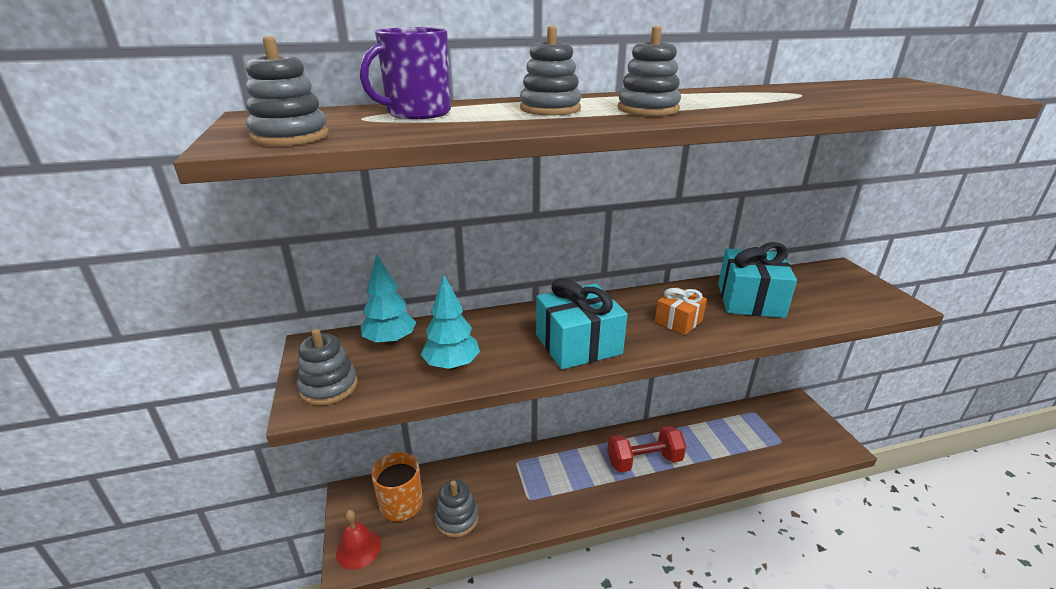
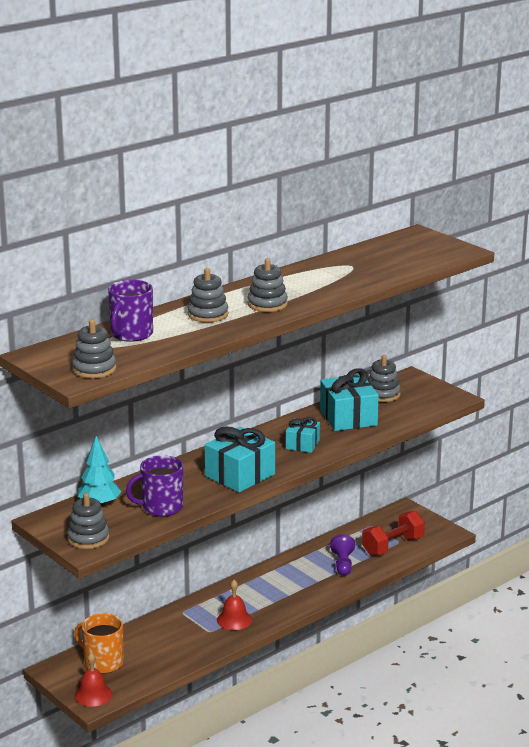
camera: 25 degrees left, 5 degrees down
turquoise tree [420,275,480,370] -> purple mug [126,455,183,517]
grey stacking toy [434,480,479,538] -> grey stacking toy moved to [368,355,401,402]
red dumbbell [607,426,686,473] -> red dumbbell moved to [362,511,425,556]
orange gift [655,287,707,335] -> turquoise gift [286,417,320,453]
none -> red bell [217,580,252,630]
none -> purple pawn [330,534,355,576]

